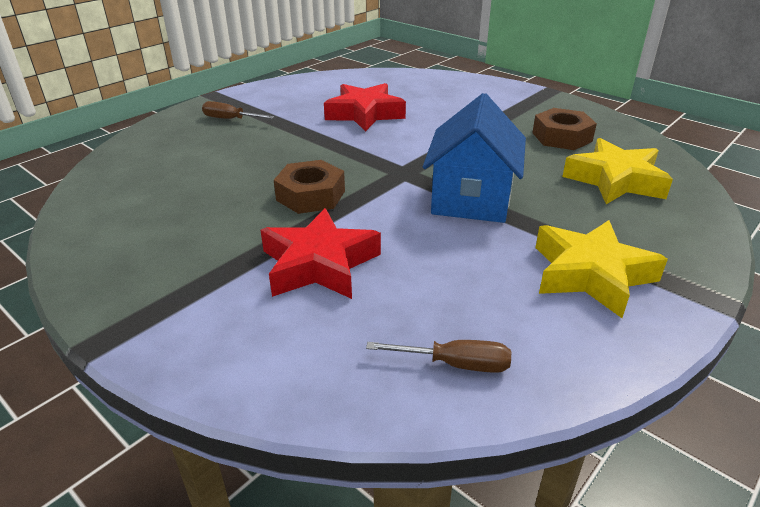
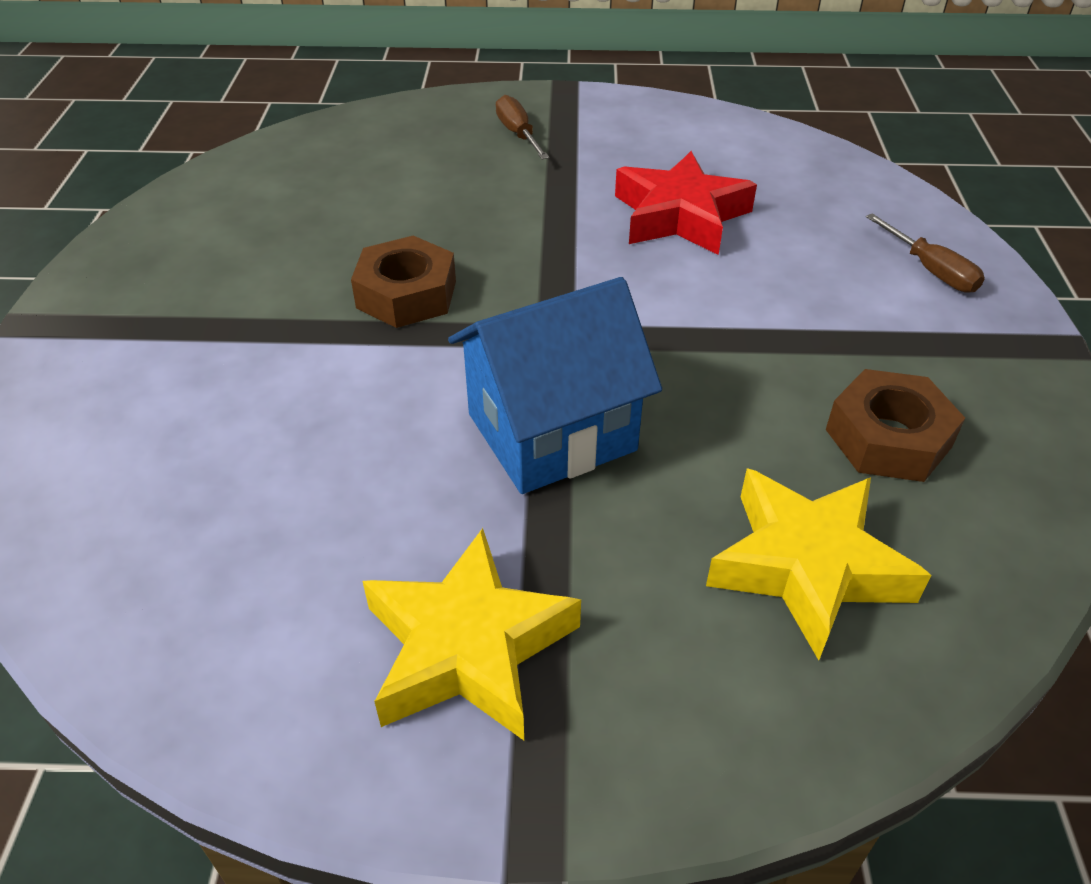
camera: 50 degrees right, 10 degrees up
red star [260,208,381,299] -> none
brown screwdriver [366,340,511,373] -> brown screwdriver moved to [866,213,985,293]

